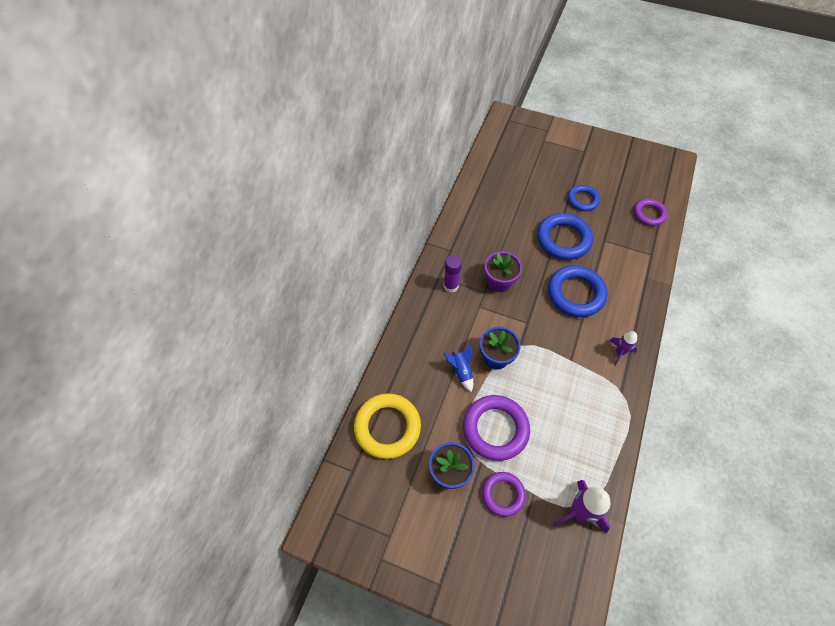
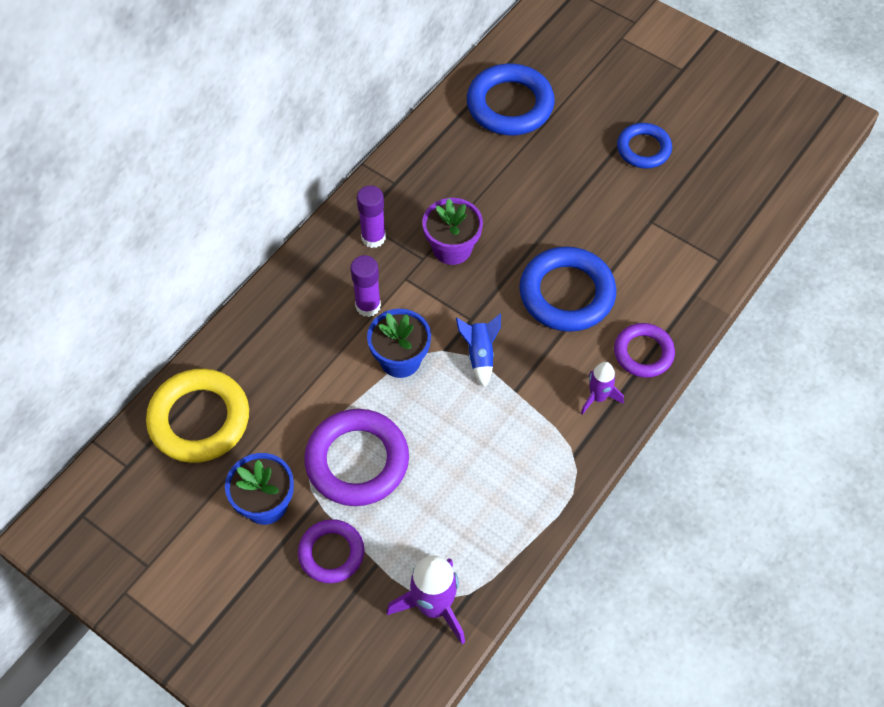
camera: 15 degrees right, 0 degrees up
blue rocket [444,344,473,392] -> blue rocket moved to [456,314,501,387]
blue ring [537,213,593,260] -> blue ring moved to [467,64,555,135]
purple ring [634,199,668,226] -> purple ring moved to [614,323,675,378]
none -> purple glue stick [351,255,381,317]

